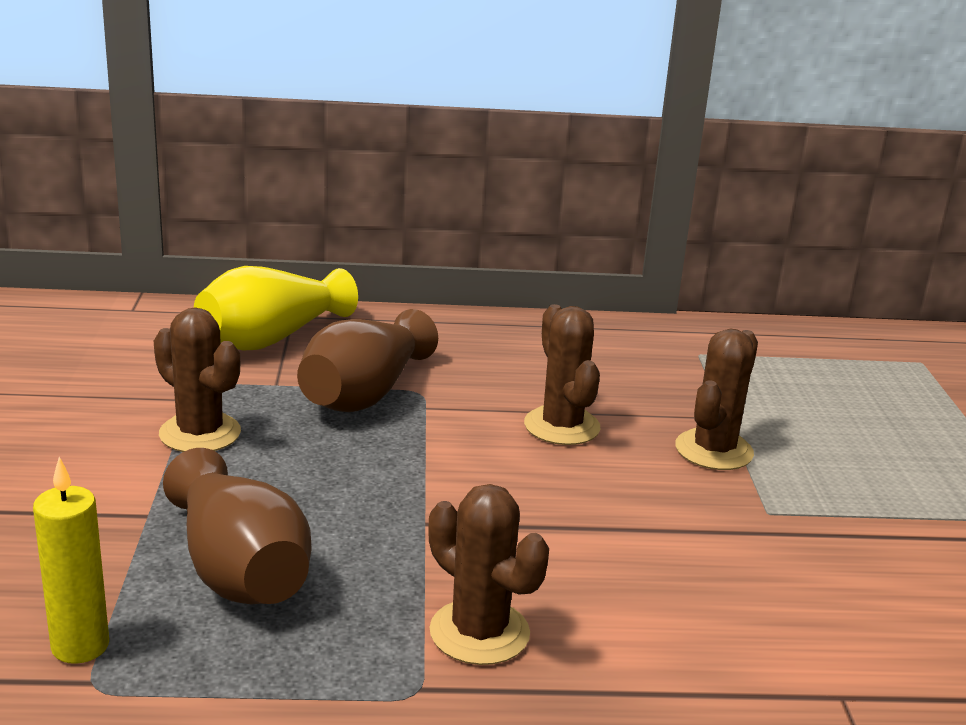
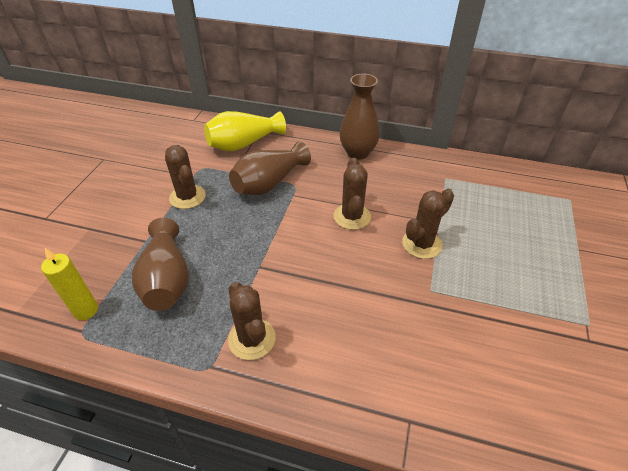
camera: 20 degrees right, 20 degrees up
none -> brown vase [339,74,380,160]

